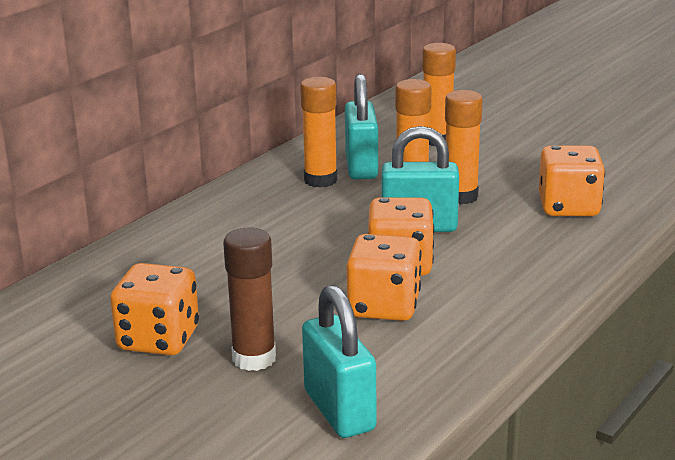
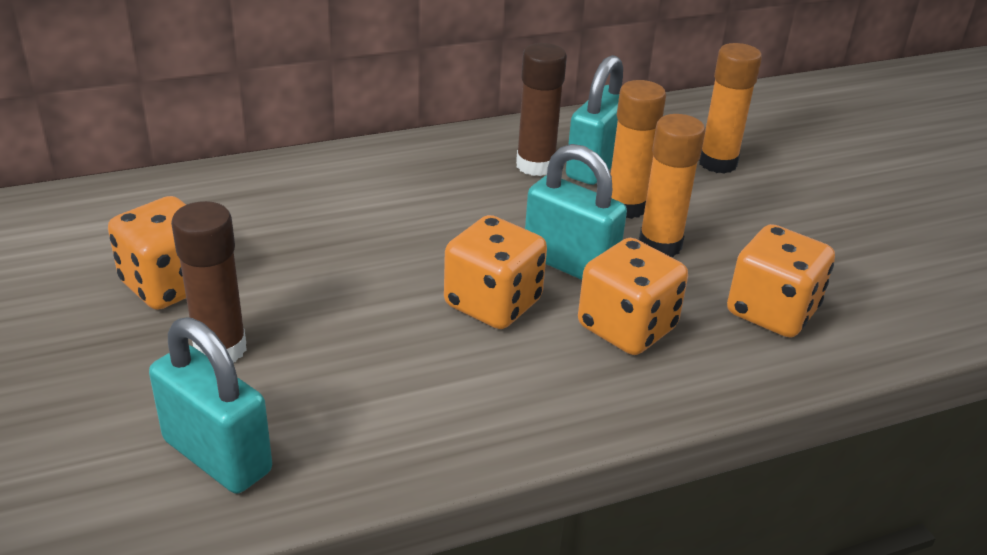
camera: 30 degrees right, 10 degrees up
orange glue stick [300,77,337,188] -> brown glue stick [516,43,567,176]
turquoise padlock [302,285,376,438] -> turquoise padlock turned 60 degrees counterclockwise [149,317,272,494]
orange dice [346,234,422,321] -> orange dice moved to [578,238,688,355]

